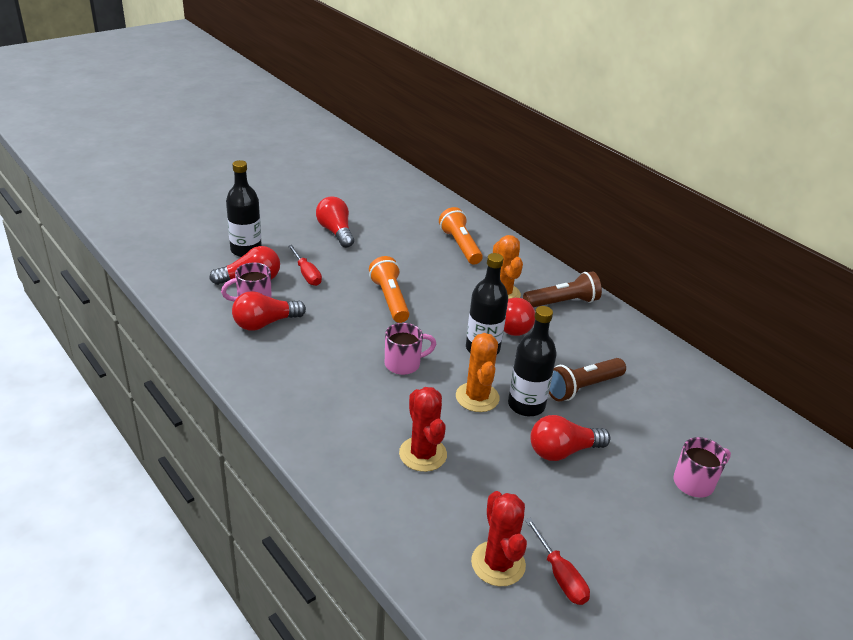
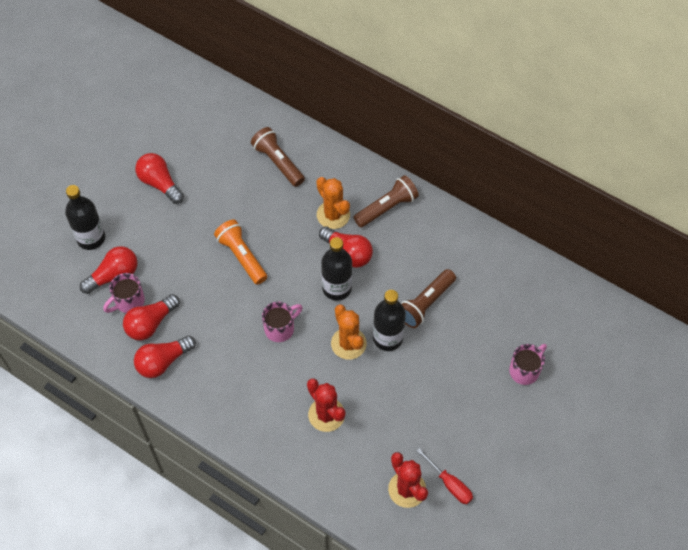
camera: 15 degrees left, 25 degrees up
red screwdriver [288,245,322,286] -> none
orange flashlight [439,207,483,265] -> brown flashlight [251,127,305,187]
red light bulb [530,415,610,461] -> red light bulb moved to [134,336,196,378]

